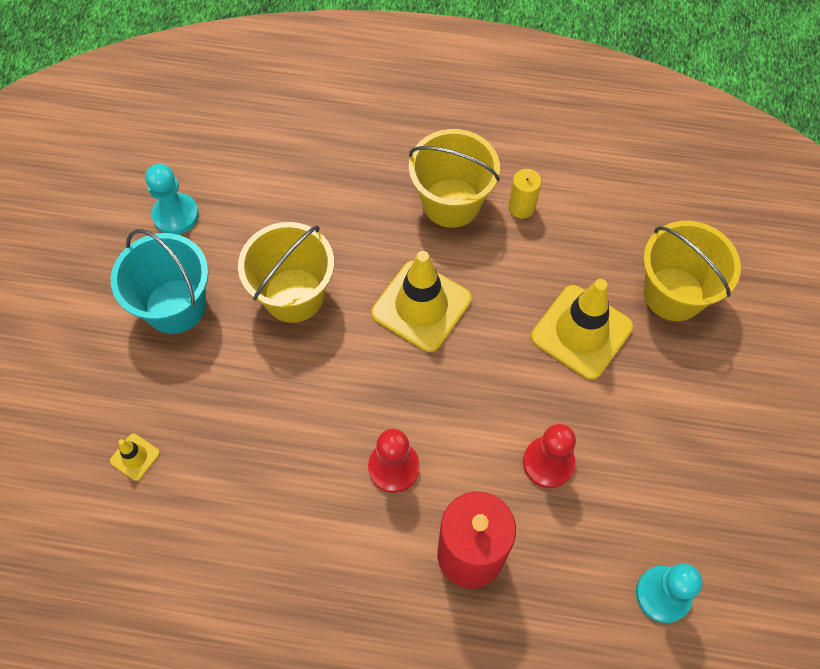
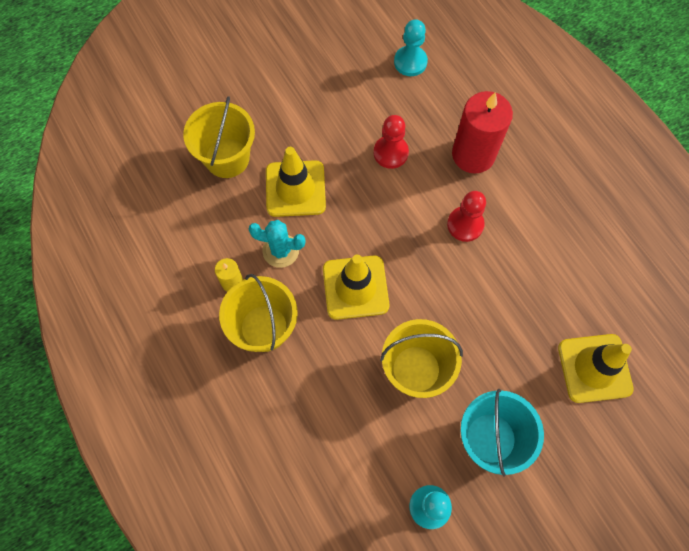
camera: 130 degrees left, 5 degrees up
yellow traffic cone [110,433,160,481] -> yellow traffic cone [558,334,634,403], size x2.22
none -> turquoise cactus [249,220,306,268]

